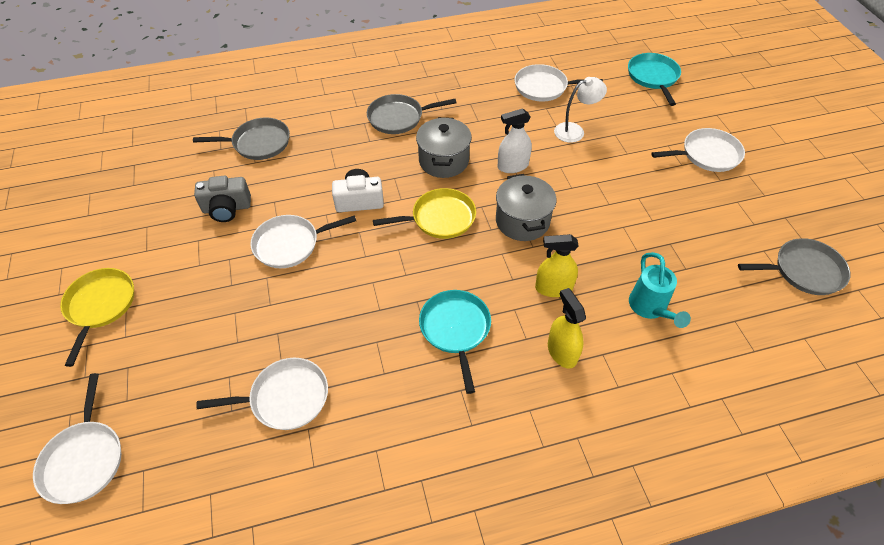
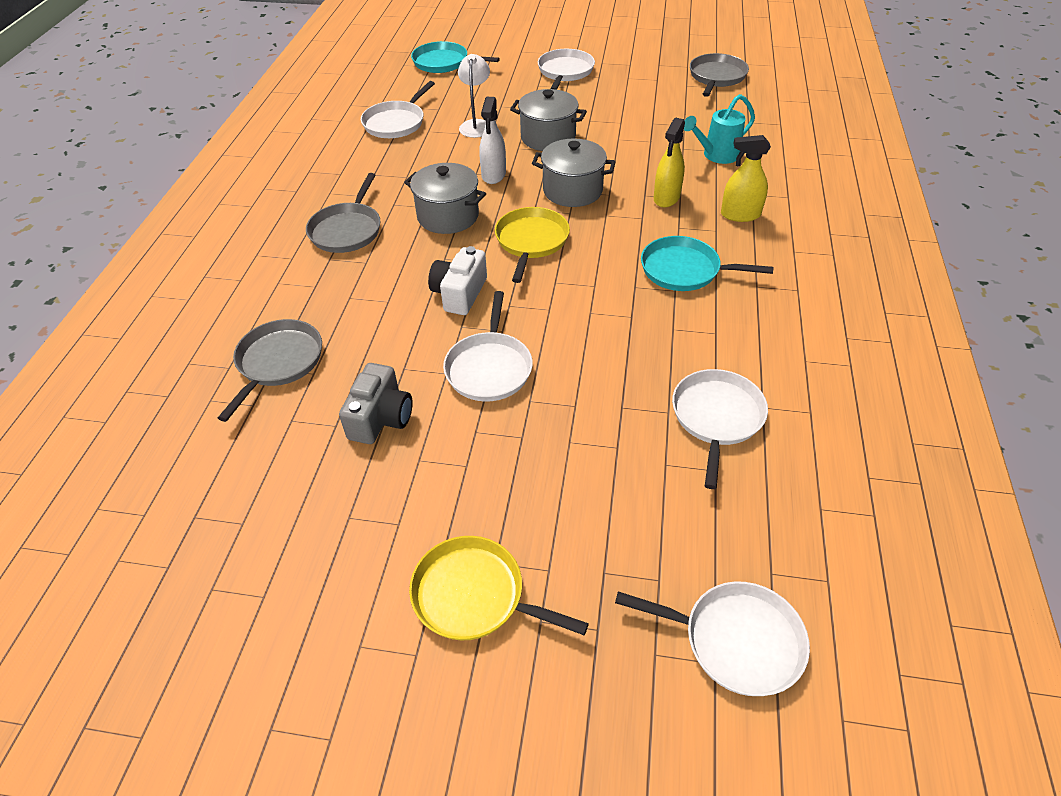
camera: 65 degrees left, 5 degrees down
turquoise watering can [629,252,691,328] -> turquoise watering can turned 135 degrees clockwise [684,94,755,164]
none -> grey pot [510,89,587,151]

